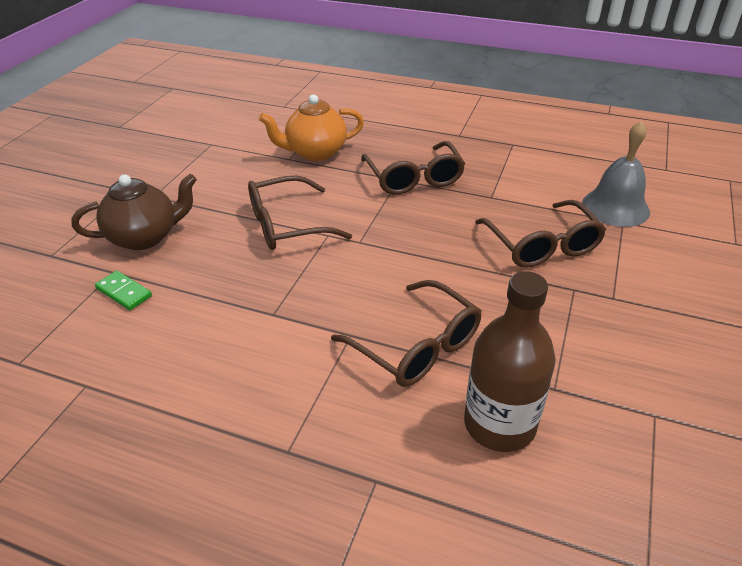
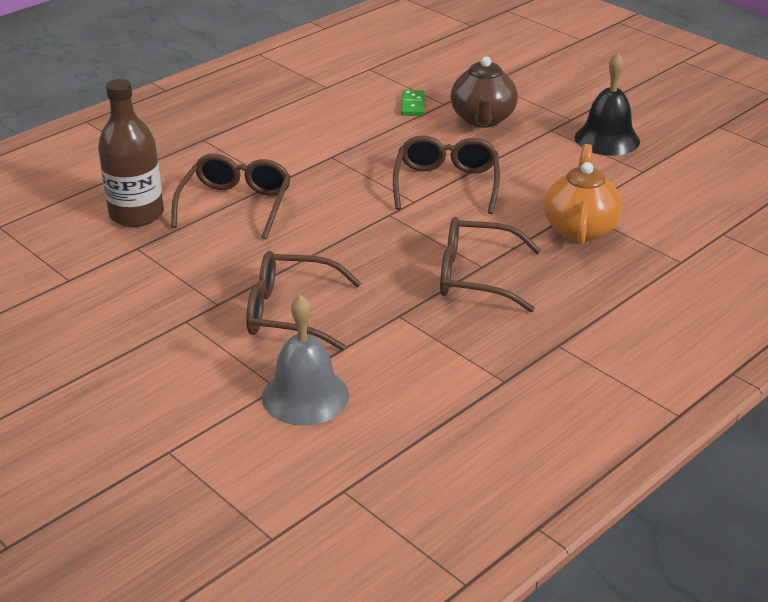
camera: 115 degrees right, 5 degrees down
green domino [95,271,152,310] -> green domino turned 60 degrees counterclockwise [401,90,425,116]
brown glasses [331,280,481,387] -> brown glasses turned 120 degrees clockwise [171,154,291,239]
none -> black bell [575,53,640,156]

